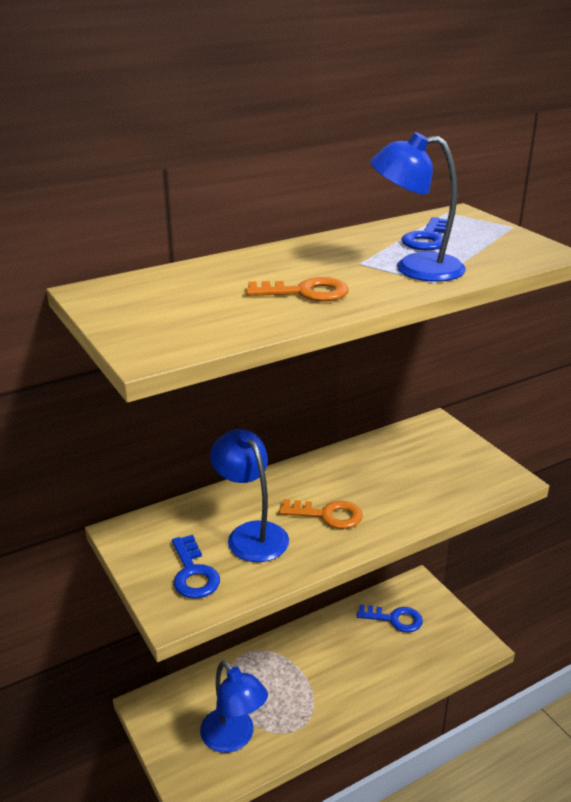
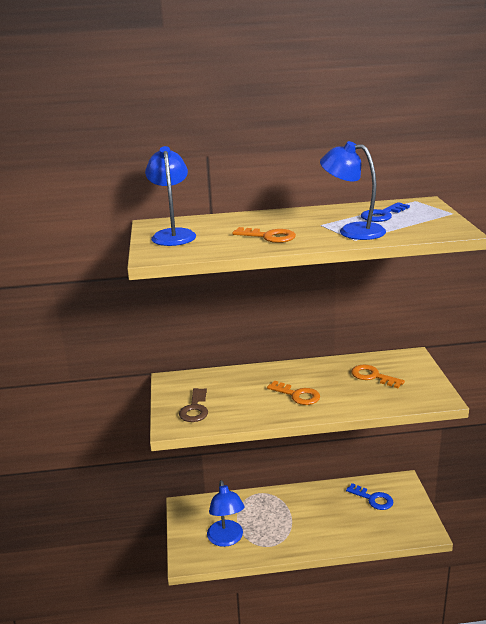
camera: 25 degrees right, 5 degrees down
blue key [172,535,220,599] -> brown key [179,388,208,422]
blue lamp [210,429,289,562] -> blue lamp moved to [145,146,196,246]
none -> orange key [351,365,405,388]

